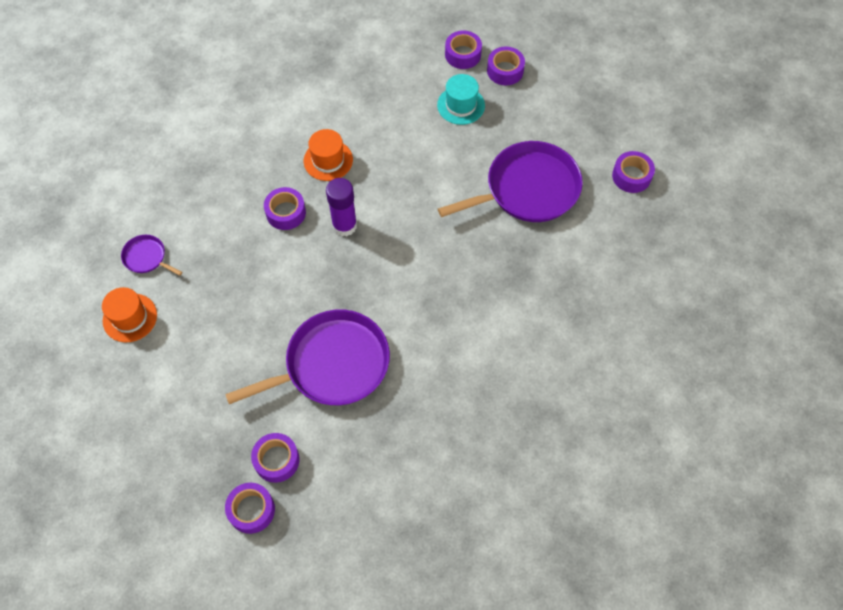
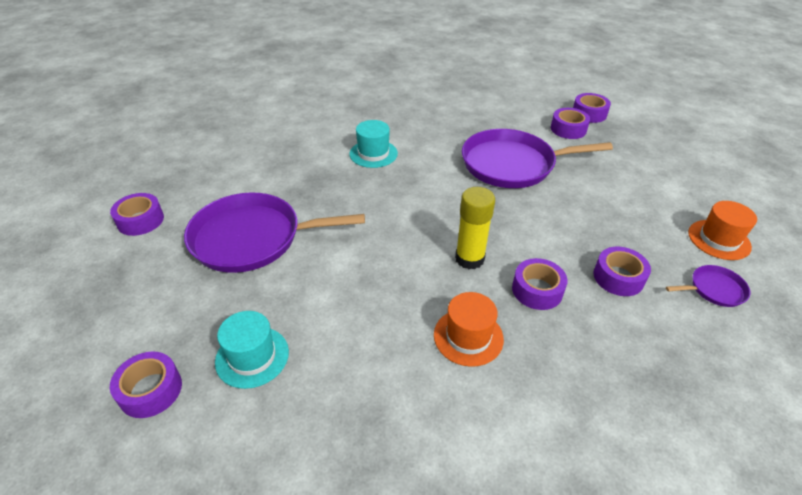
camera: 160 degrees left, 20 degrees down
purple pan [121,235,182,276] -> purple pan turned 60 degrees counterclockwise [666,265,750,307]
purple glue stick [326,178,357,236] -> yellow glue stick [455,187,495,269]
purple tape [445,31,482,69] -> purple tape moved to [594,247,651,296]
none -> turquoise hat [349,120,398,168]

